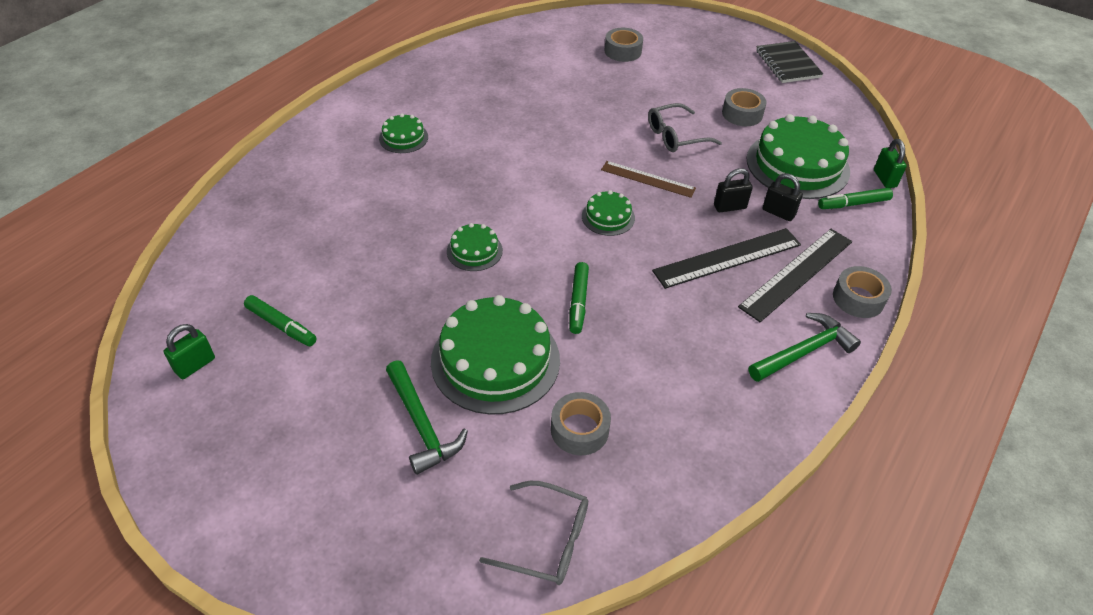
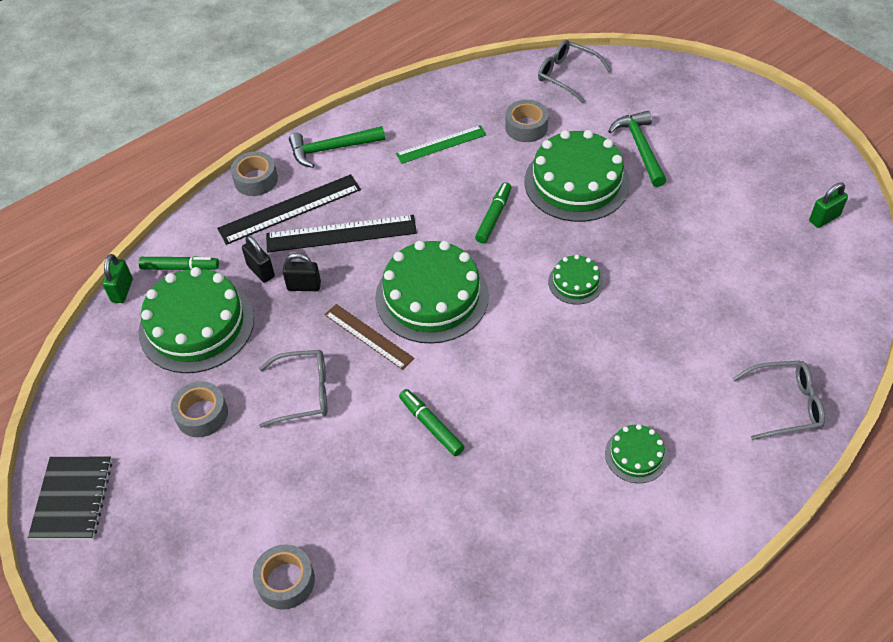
camera: 160 degrees left, 5 degrees up
green marker [244,295,317,346] -> green marker moved to [399,389,464,456]
green cake [582,190,635,236] -> green cake [375,241,489,344], size x2.05
none -> green ruler [396,125,487,164]
none -> grey glasses [732,361,825,440]

